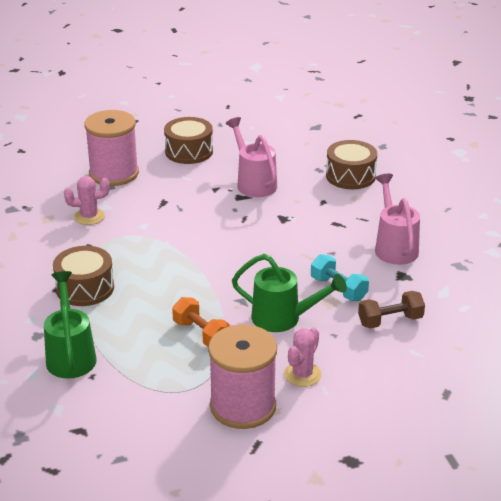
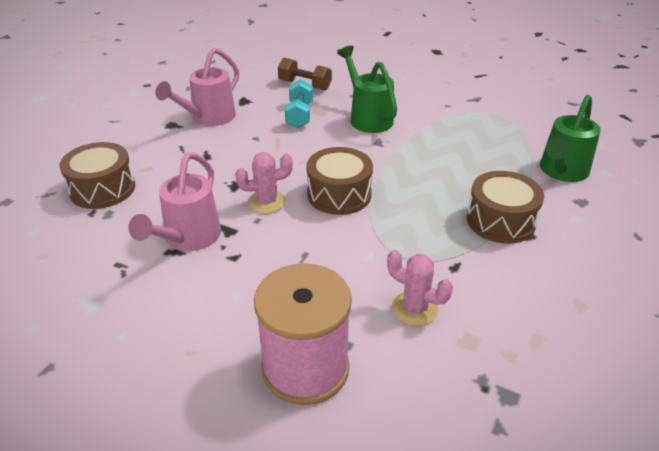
camera: 135 degrees left, 5 degrees up
brown drum [164,117,213,164] -> brown drum moved to [306,147,373,215]
orange dumbbell [172,297,230,347] -> none
pink spool [208,324,277,429] -> none
pink cactus [284,327,322,387] -> pink cactus moved to [235,152,293,214]

